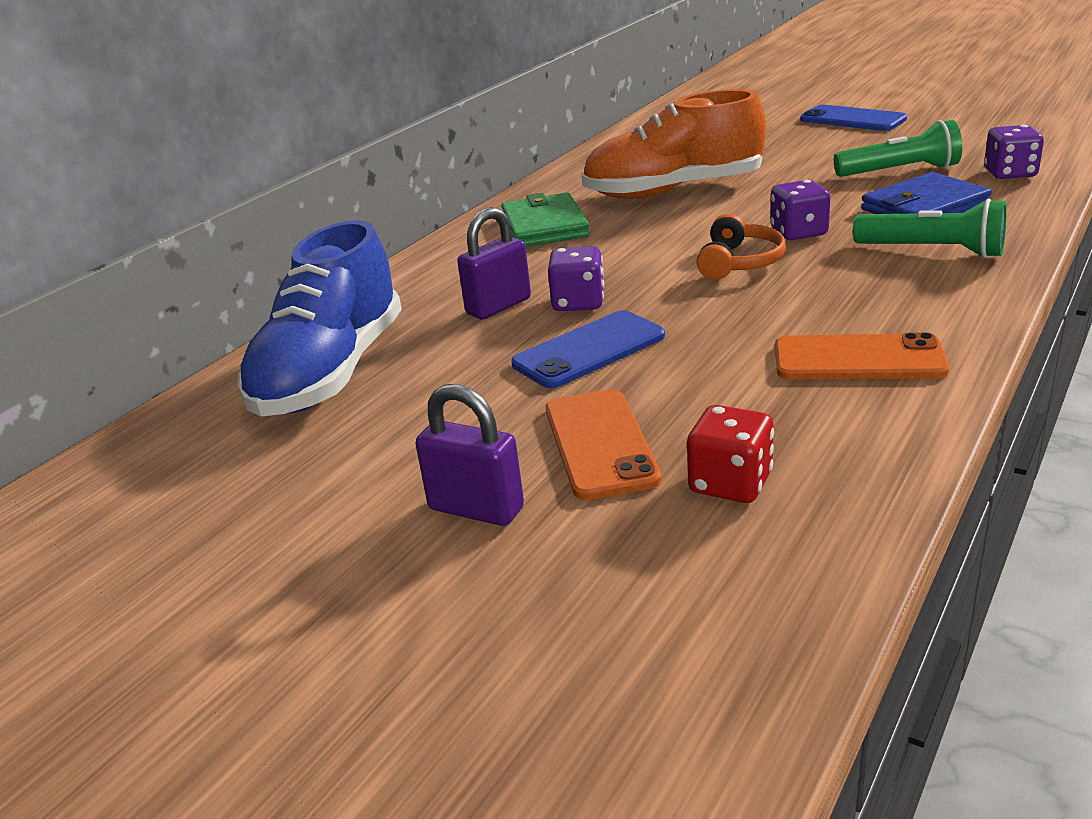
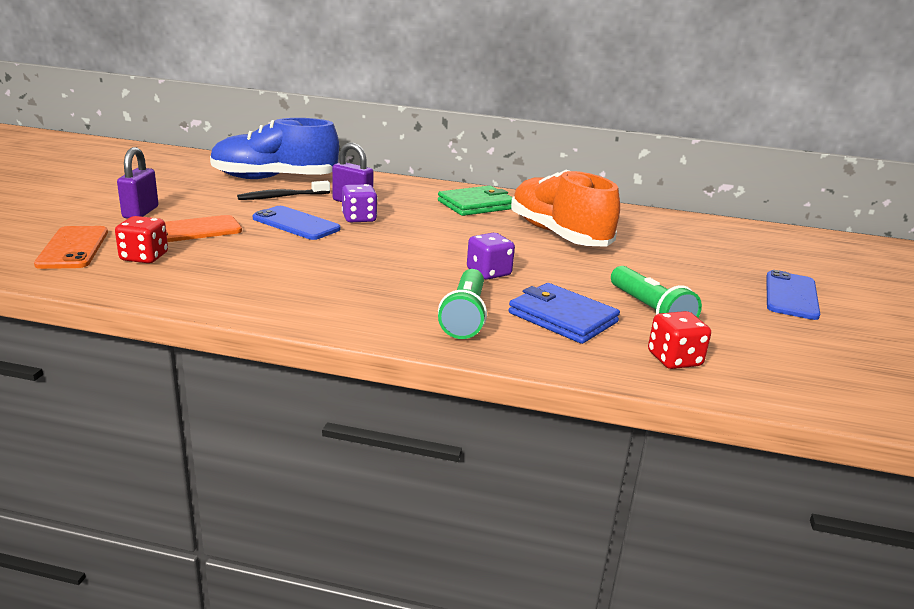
camera: 65 degrees right, 5 degrees down
orange headphones [697,214,786,280] -> none
orange phone [775,332,949,380] -> orange phone moved to [34,226,108,269]
purple dice [984,125,1044,179] -> red dice [648,311,711,369]
none -> black toothbrush [237,181,330,200]

